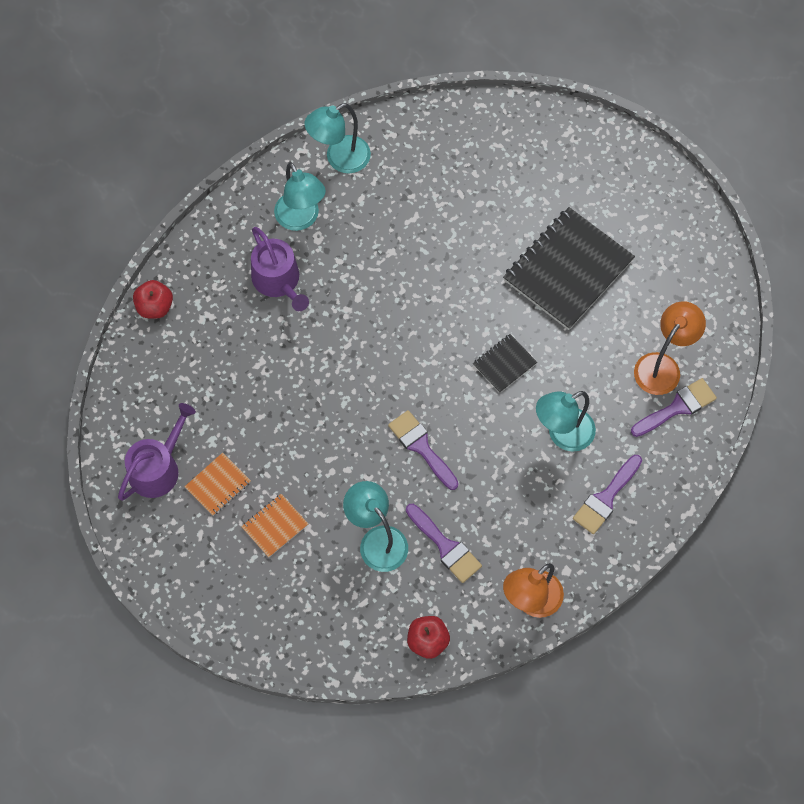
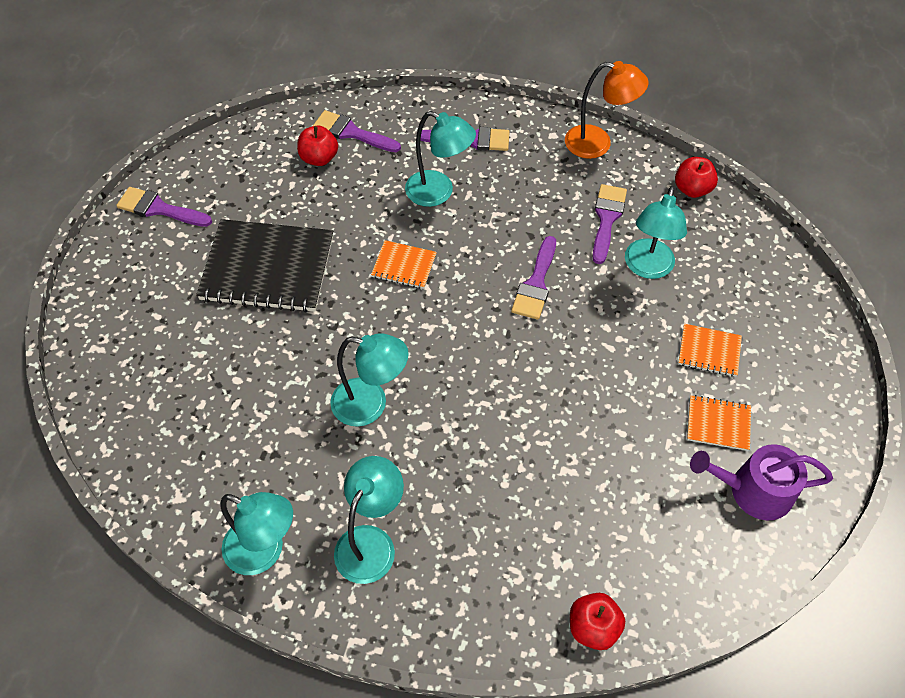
camera: 125 degrees left, 10 degrees down
purple watering can [251,227,309,311] -> none
black notebook [473,334,537,393] -> orange notebook [371,240,437,289]
orange lamp [634,301,706,395] -> red apple [297,126,338,166]
none -> purple brush [116,187,212,227]
none -> turquoise lamp [330,333,409,427]

